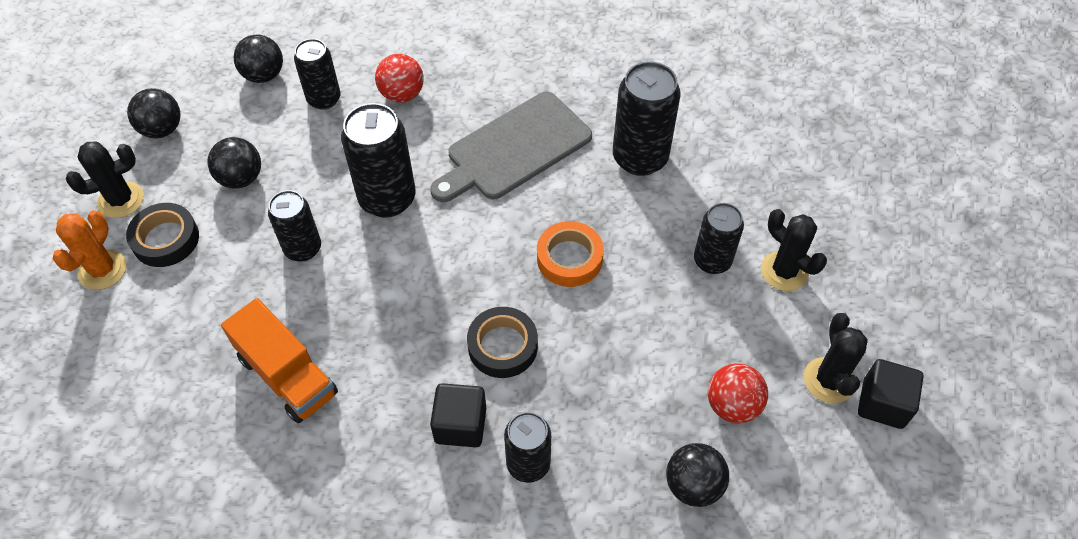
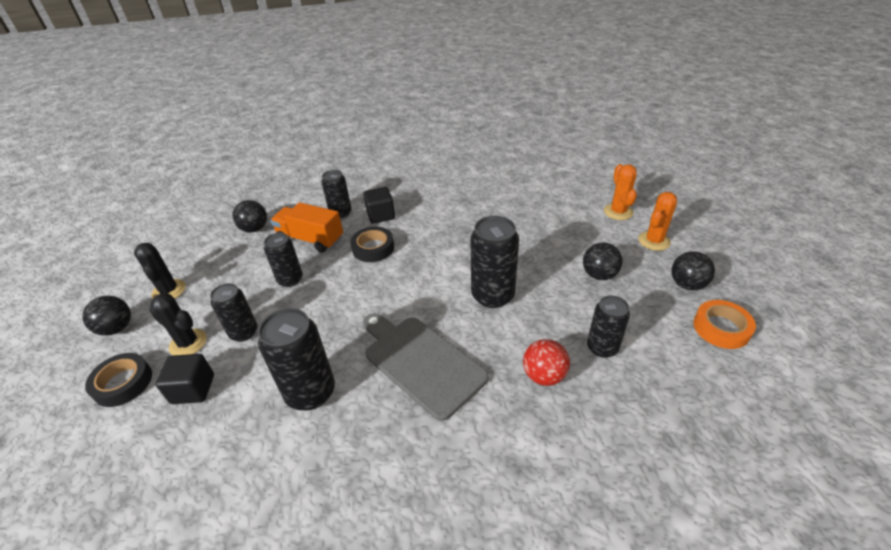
camera: 160 degrees right, 15 degrees down
black cactus [66,141,144,218] -> orange cactus [638,192,677,251]
black tape [126,203,199,267] -> black tape moved to [85,353,152,407]
orange truck [221,298,338,423] -> orange truck moved to [270,202,343,253]
black ball [234,35,283,83] -> black ball moved to [83,296,131,336]
black can [268,190,321,261] -> black can moved to [264,233,303,287]
grey cutting board [430,92,592,202] -> grey cutting board turned 75 degrees counterclockwise [363,313,489,421]
orange tape [537,221,604,287] -> orange tape moved to [693,300,756,349]
red ball [708,363,768,423] -> none
black cube [858,359,924,429] -> black cube moved to [156,354,214,404]

